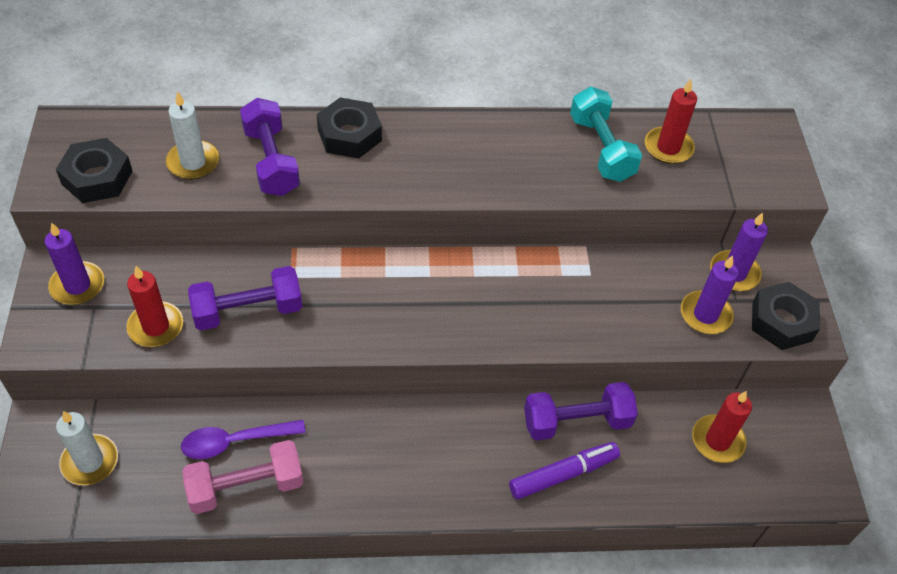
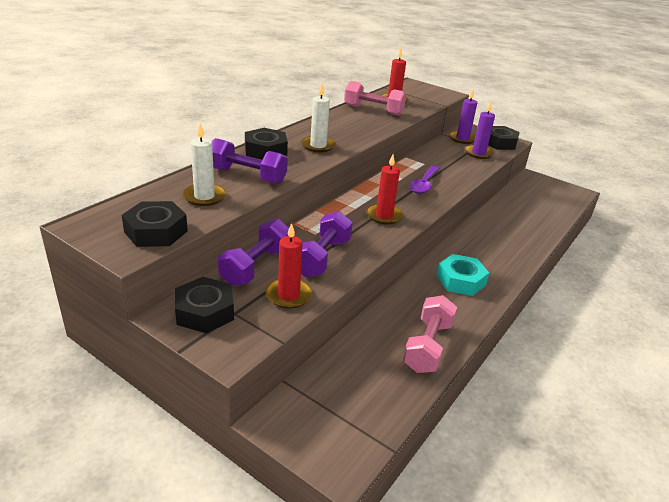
camera: 50 degrees left, 20 degrees down
purple candle [45,222,104,305] -> black nut [175,277,234,333]
white candle [56,411,118,485] -> white candle moved to [301,83,336,153]
purple spoon [181,420,306,459] -> purple spoon moved to [409,165,440,194]
purple marker [509,442,620,500] -> none
purple dumbbell [524,382,638,441] -> purple dumbbell moved to [218,219,289,286]
turquoise dumbbell [570,87,642,182] -> pink dumbbell [344,81,406,116]
red candle [692,391,752,463] -> red candle moved to [366,155,403,225]
none -> turquoise nut [436,254,489,296]

